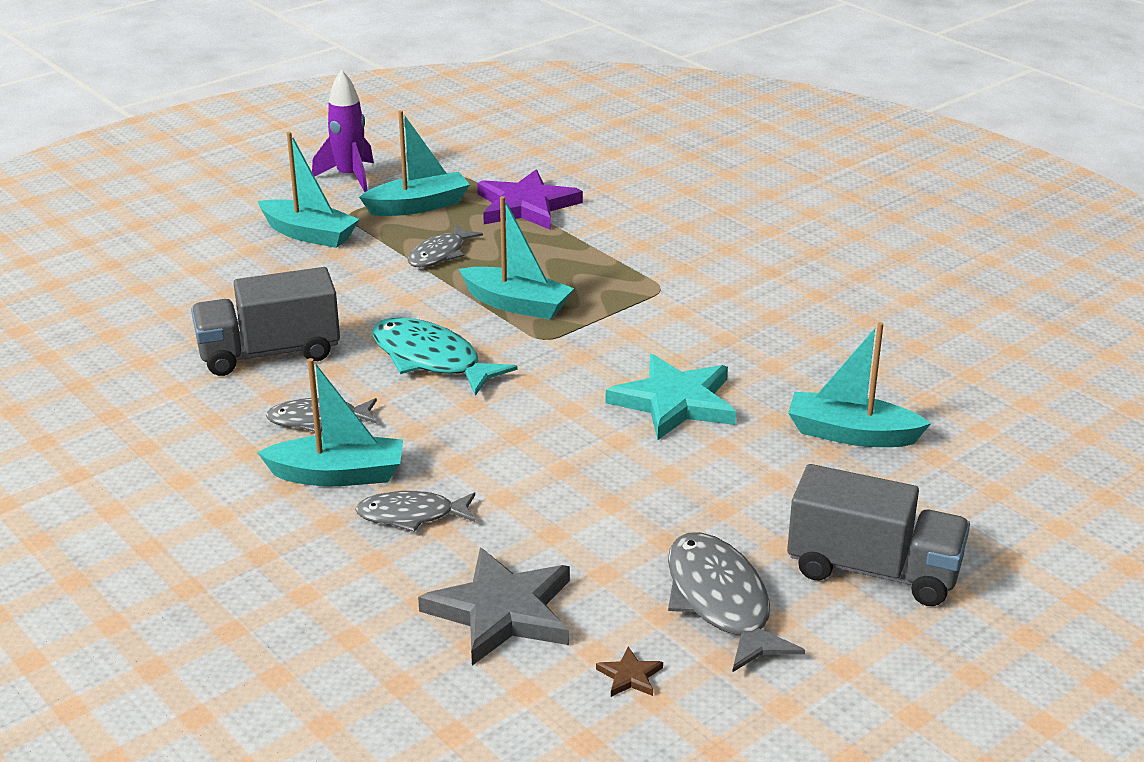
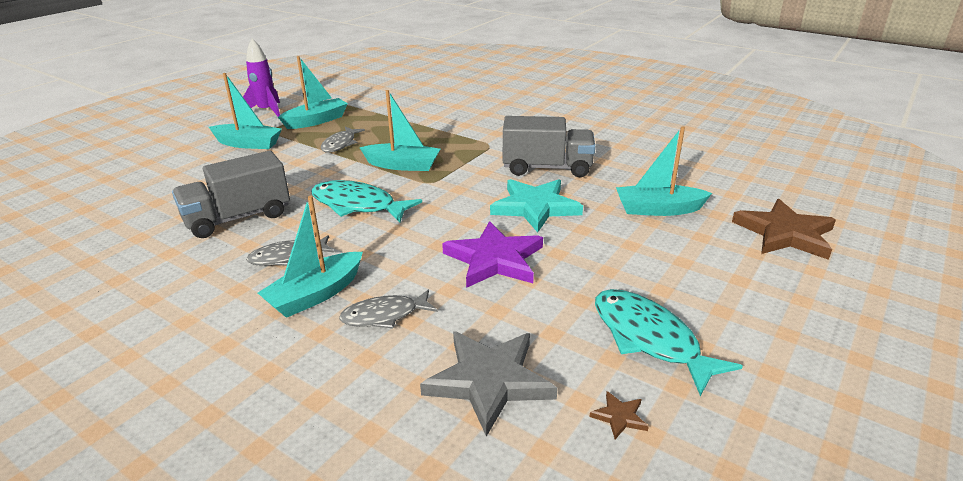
camera: 15 degrees left, 0 degrees up
turquoise boat [257,358,403,486] -> turquoise boat turned 150 degrees clockwise [258,196,363,318]
purple star [477,170,583,230] -> purple star moved to [442,221,543,288]
grey fish [668,532,805,672] -> turquoise fish [595,289,743,396]
grey truck [787,464,970,606] -> grey truck moved to [503,116,595,177]
none -> brown star [732,199,836,260]

